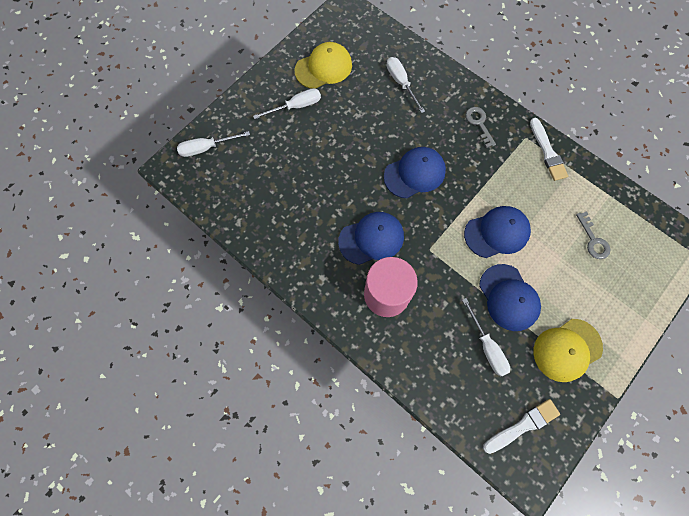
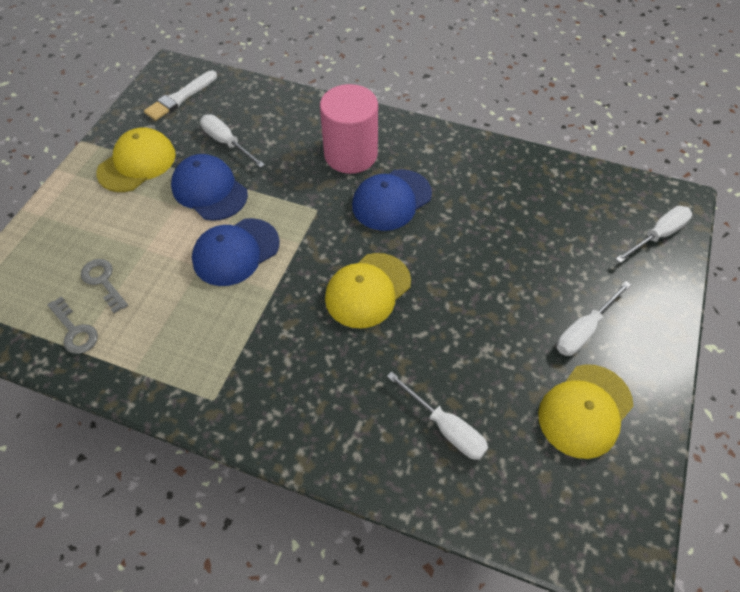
camera: 160 degrees right, 15 degrees down
blue cap [384,147,446,198] -> yellow cap [325,253,411,329]
grey key [465,107,496,148] -> grey key moved to [47,296,98,354]
white brush [530,118,568,181] -> none

